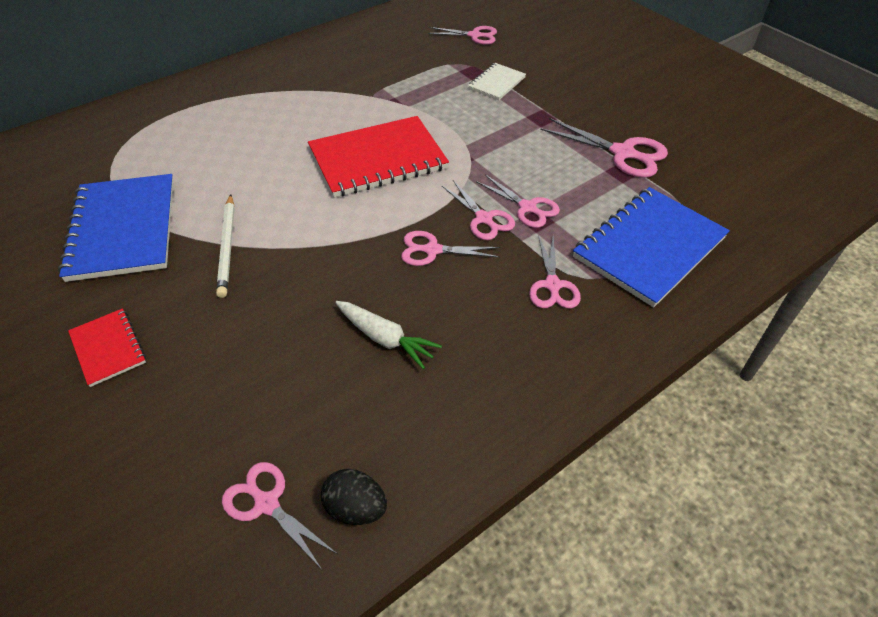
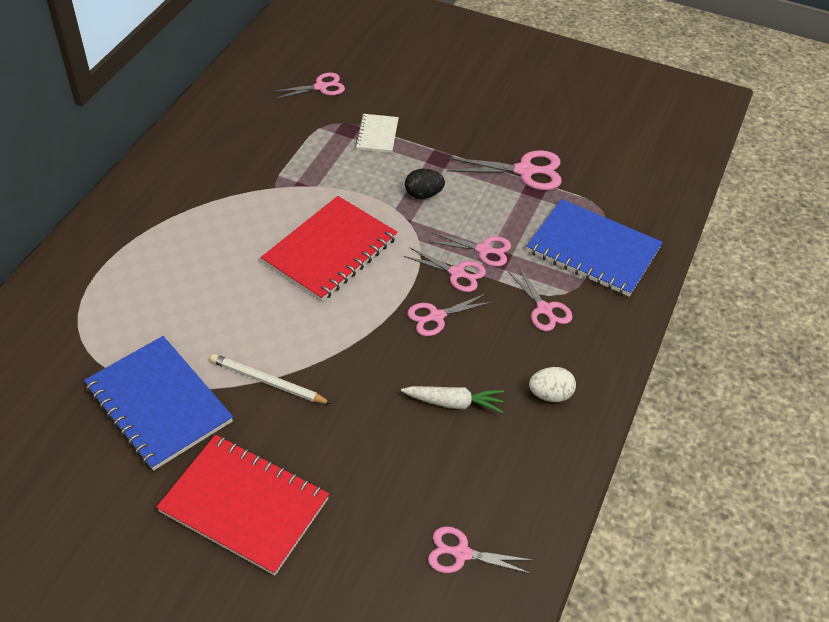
camera: 30 degrees left, 0 degrees up
red notebook [68,308,146,387] -> red notebook [156,435,329,576], size x2.00
white pencil [216,194,235,298] -> white pencil turned 150 degrees clockwise [210,354,332,404]
black egg [321,469,387,525] -> black egg moved to [405,168,445,199]
blue notebook [573,187,730,307] -> blue notebook turned 75 degrees counterclockwise [526,199,663,297]
none -> white egg [529,367,576,402]

